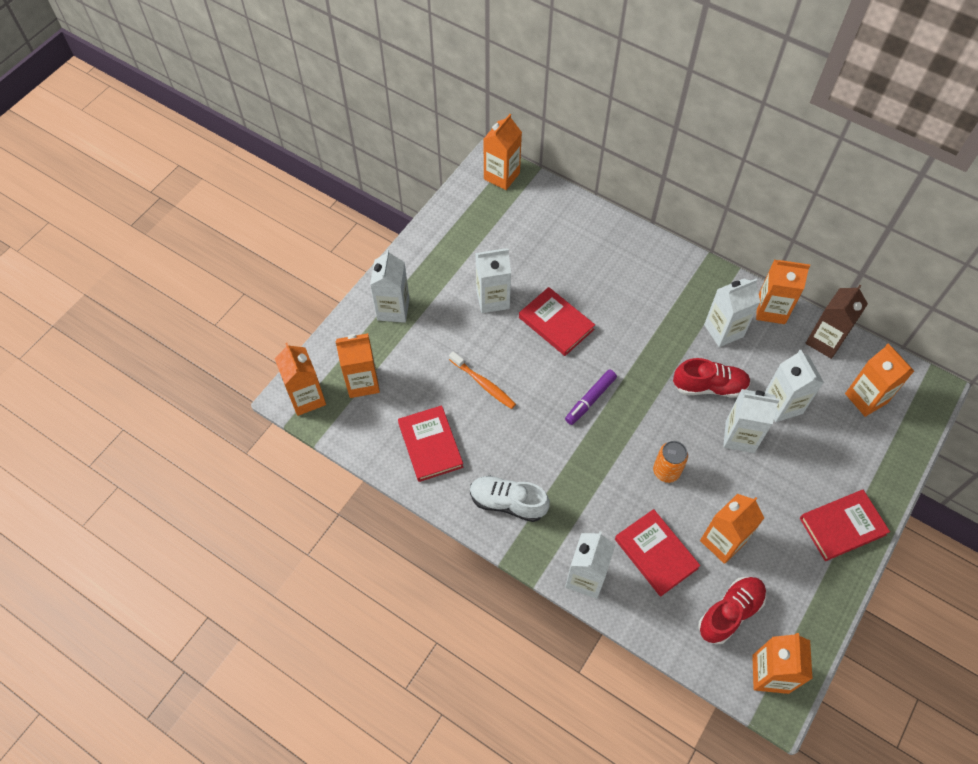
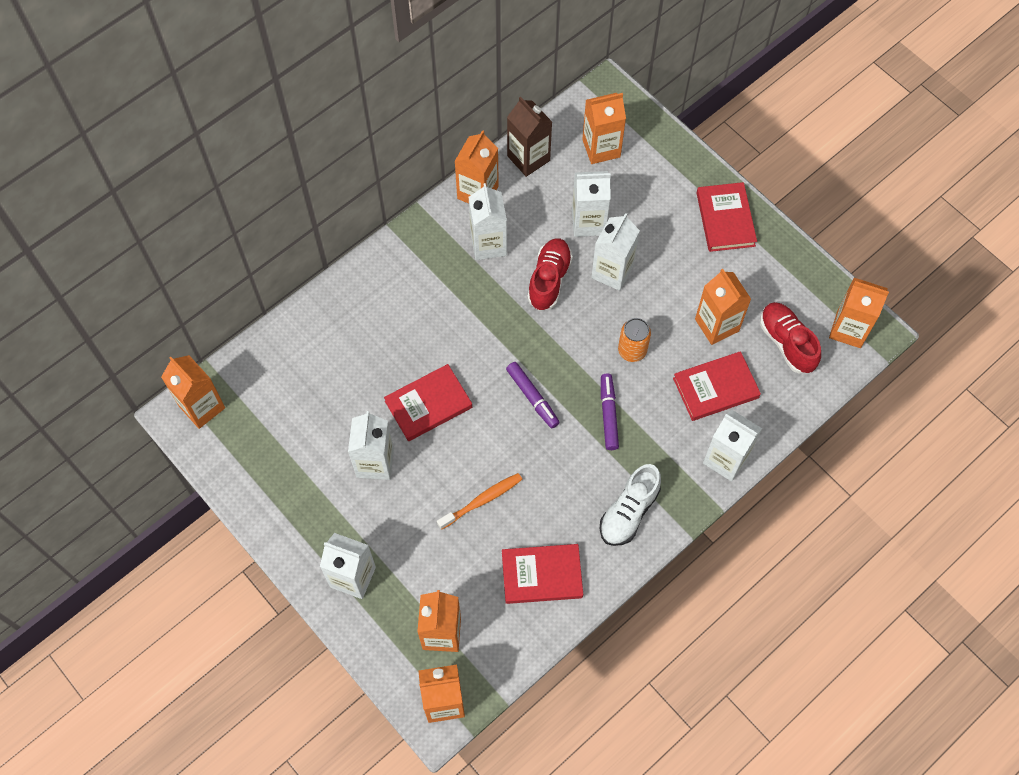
camera: 75 degrees left, 5 degrees up
none -> purple marker [601,374,619,450]

